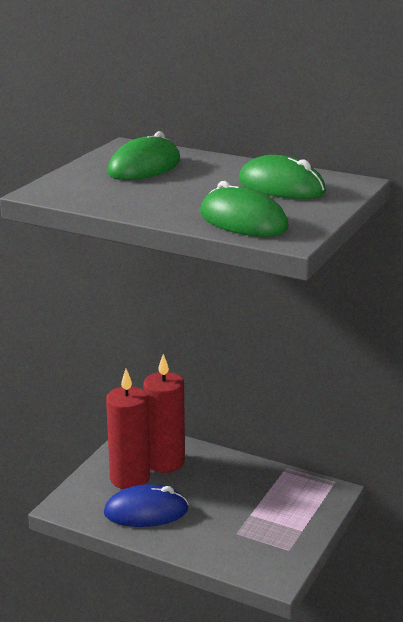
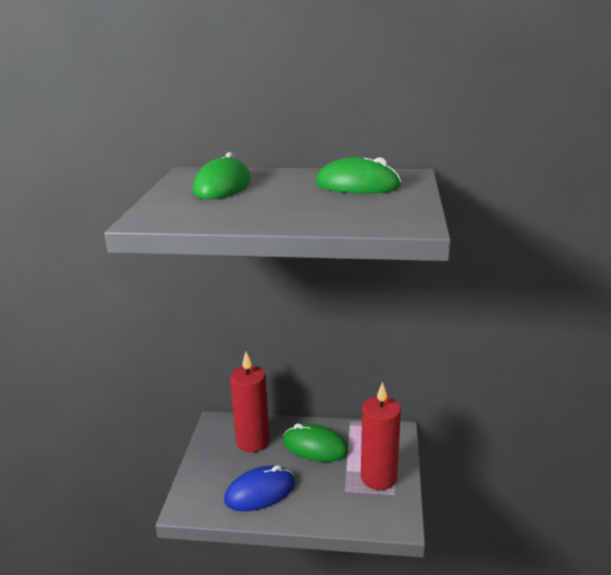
camera: 20 degrees left, 0 degrees up
red candle [106,369,150,489] -> red candle moved to [361,382,401,490]
green mouse [200,181,289,237] -> green mouse moved to [283,424,349,462]

